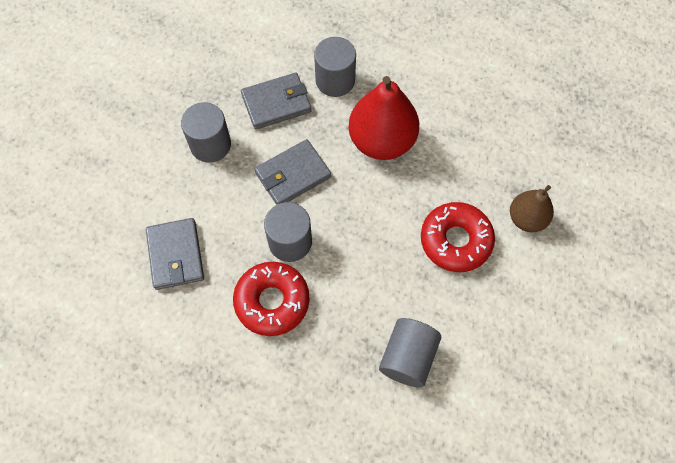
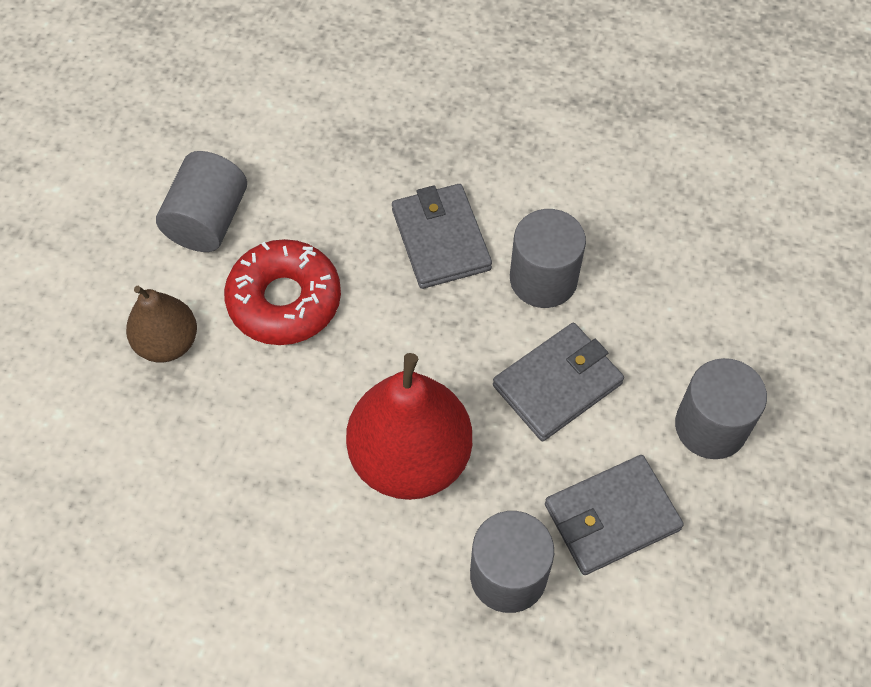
camera: 175 degrees right, 5 degrees down
grey wallet [146,218,204,290] -> grey wallet moved to [392,184,492,289]
red donut [233,262,310,336] -> none
grey cylinder [379,318,441,387] -> grey cylinder moved to [156,151,247,252]

